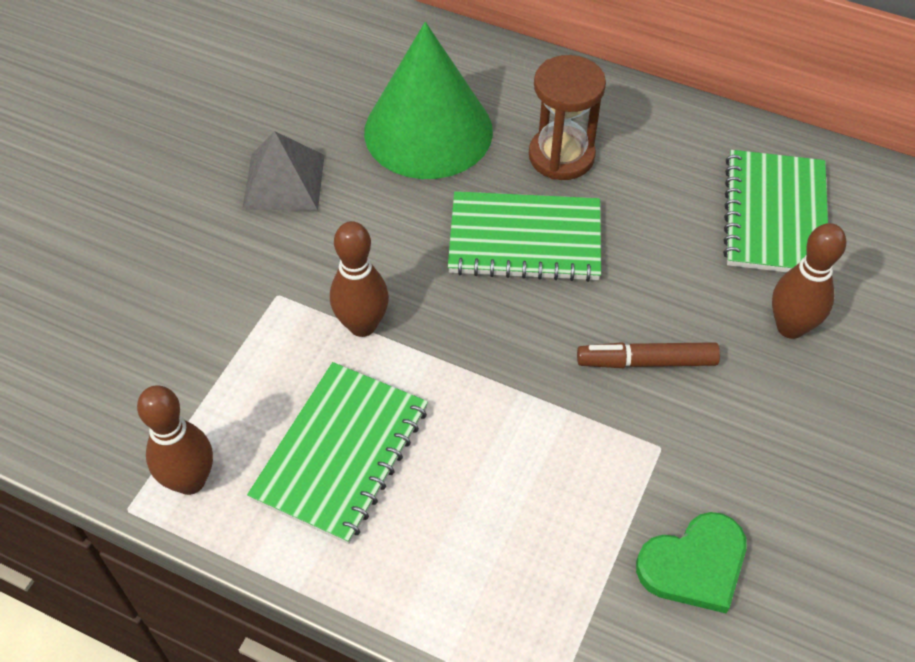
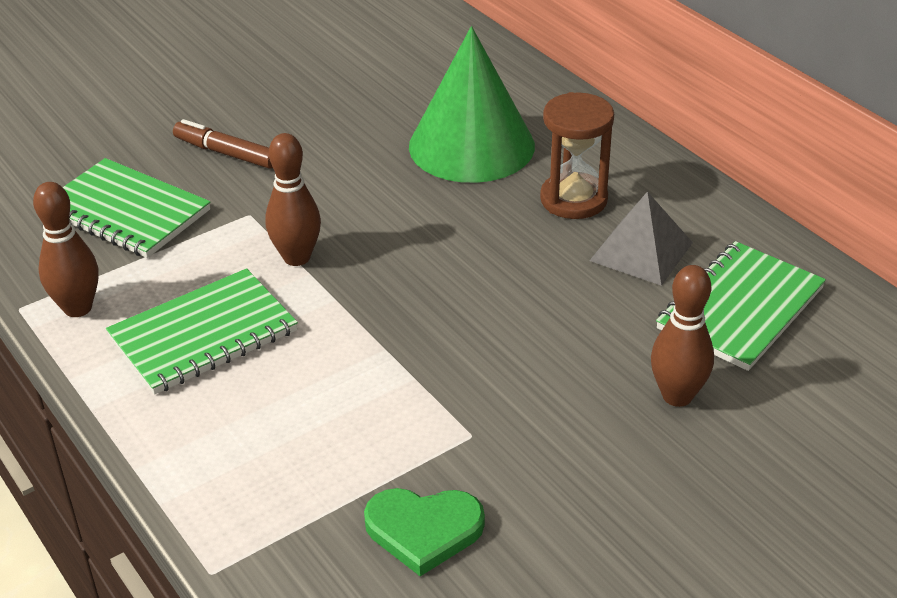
camera: 30 degrees right, 15 degrees down
grey pyramid [242,131,325,211] -> grey pyramid moved to [589,191,693,286]
green notebook [448,191,601,282] -> green notebook moved to [63,158,211,258]
brown marker [577,342,720,368] -> brown marker moved to [173,119,273,169]

